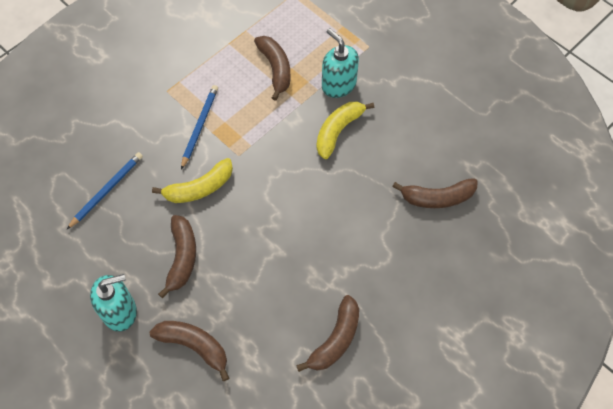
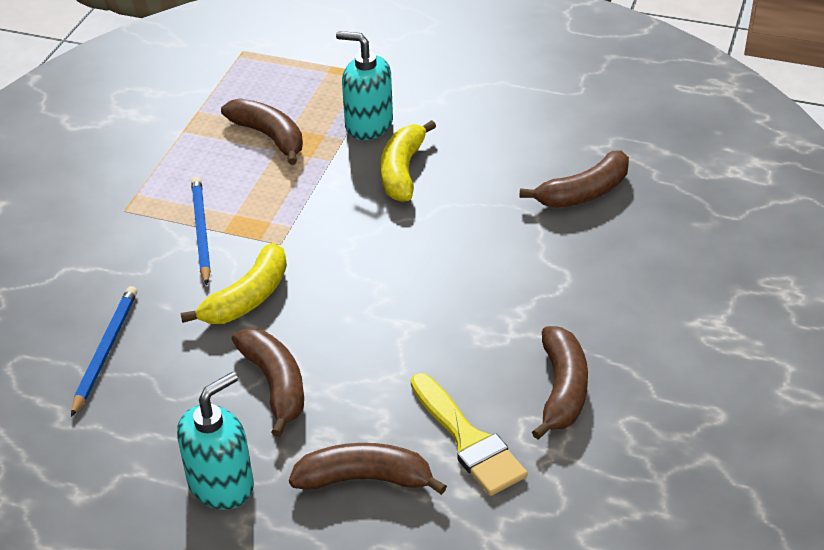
camera: 25 degrees left, 20 degrees down
none -> yellow brush [411,373,528,496]

